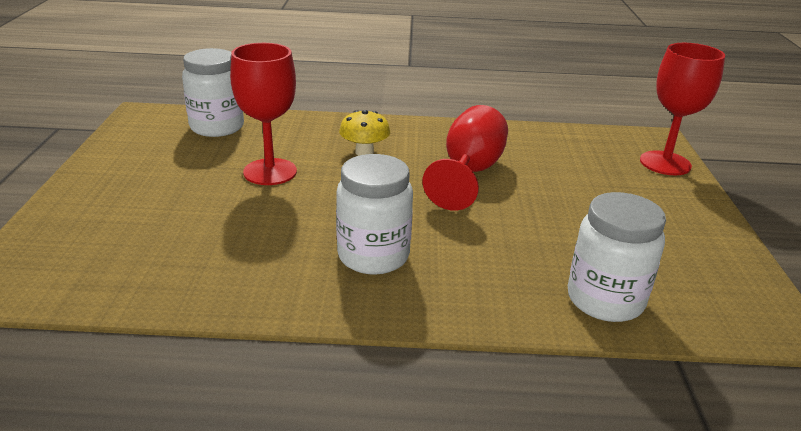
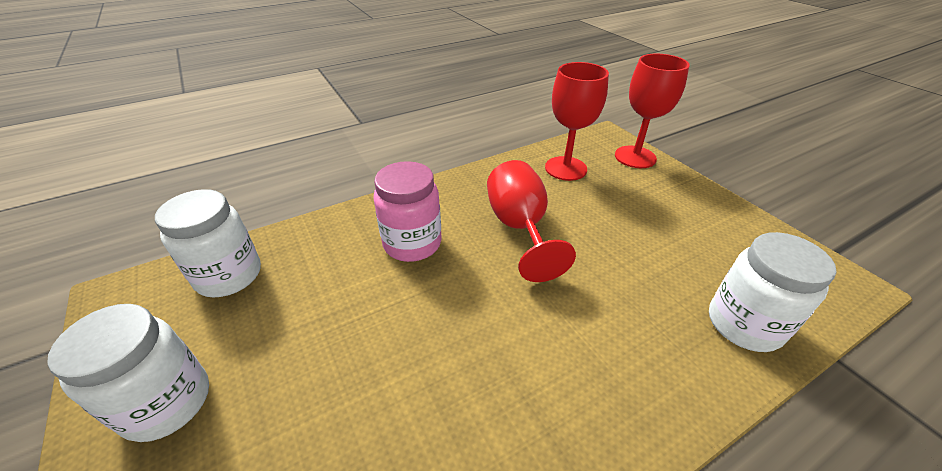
camera: 30 degrees left, 10 degrees up
red goblet [230,43,297,185] -> red goblet moved to [545,62,609,181]
white jar [336,154,413,275] -> white jar moved to [47,304,209,442]
yellow mushroom [339,110,390,156] -> pink jar [373,161,441,262]

